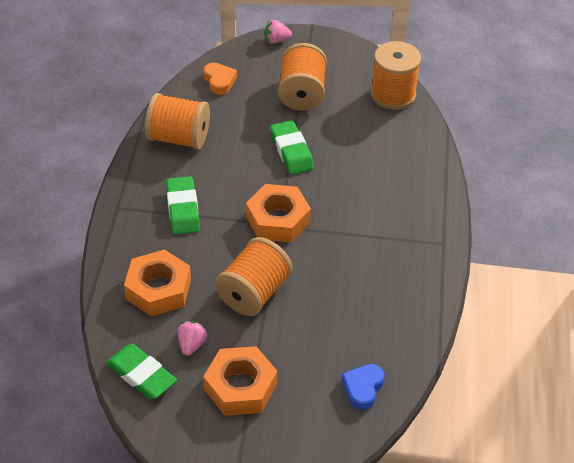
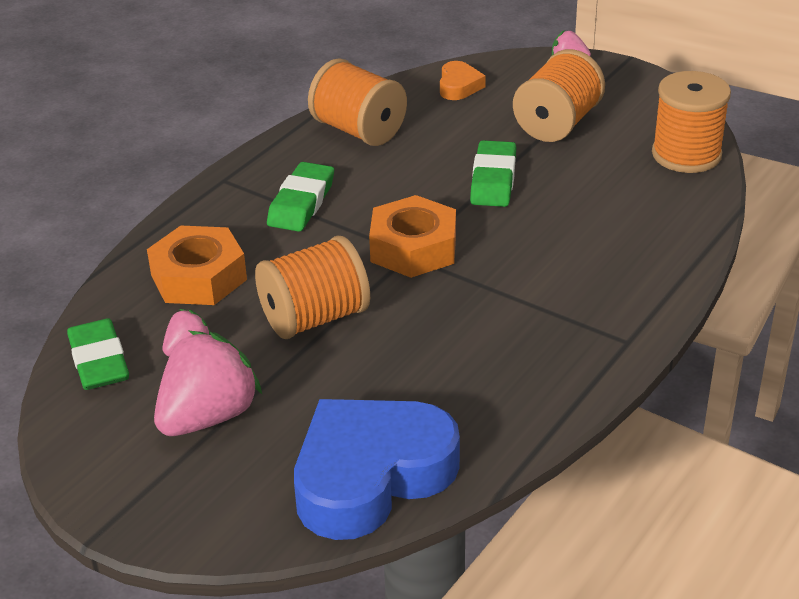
camera: 30 degrees right, 10 degrees down
orange nut [203,346,277,416] -> pink strawberry [154,331,263,436]
blue heart [342,364,385,410] -> blue heart [294,399,460,540], size x2.29

